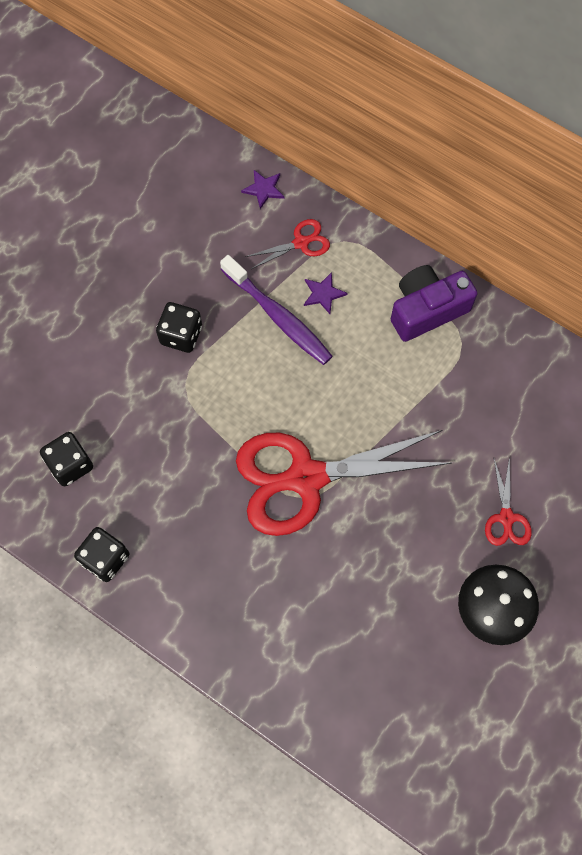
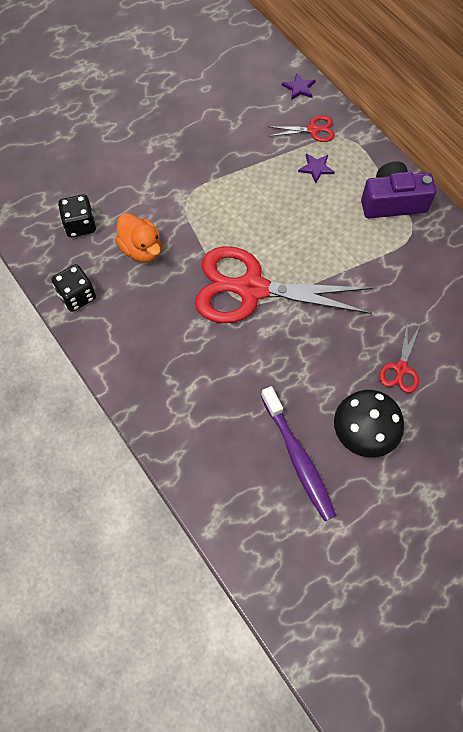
camera: 20 degrees right, 5 degrees down
black dice [156,302,202,353] -> none
purple toothbrush [220,255,333,365] -> purple toothbrush moved to [261,386,336,521]
none -> orange duck [115,213,161,262]

